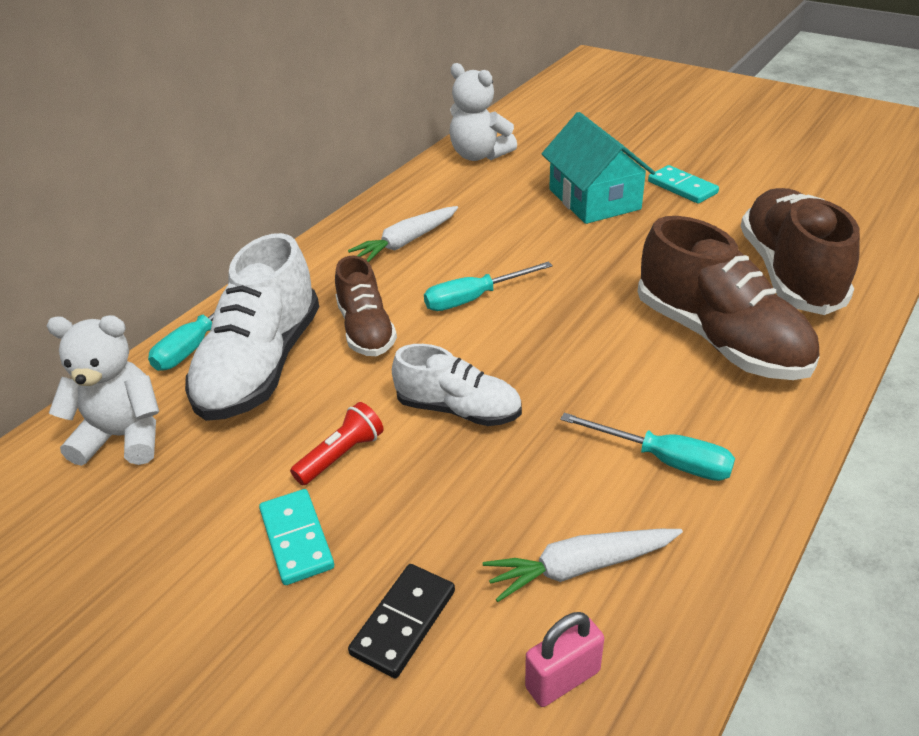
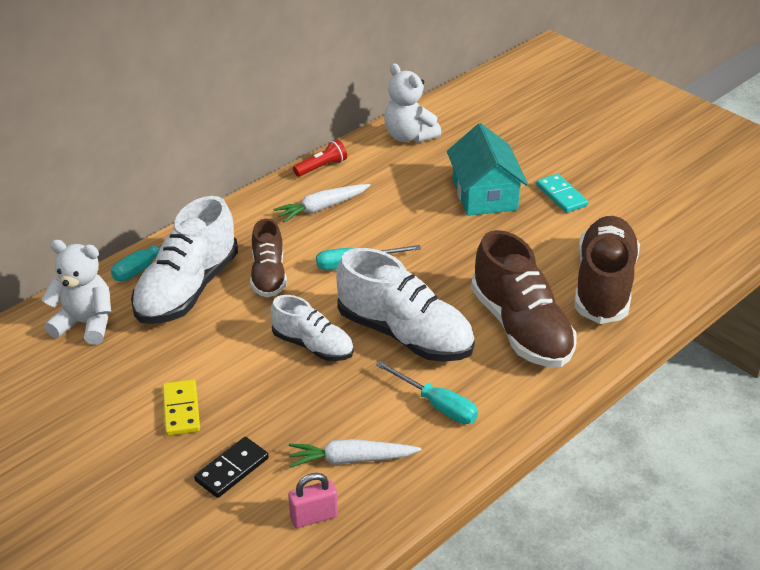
camera: 10 degrees right, 0 degrees up
turquoise domino [259,489,334,585] -> yellow domino [162,379,200,436]
red flashlight [290,402,384,485] -> red flashlight moved to [293,139,347,177]
none -> white shoe [336,248,475,362]

